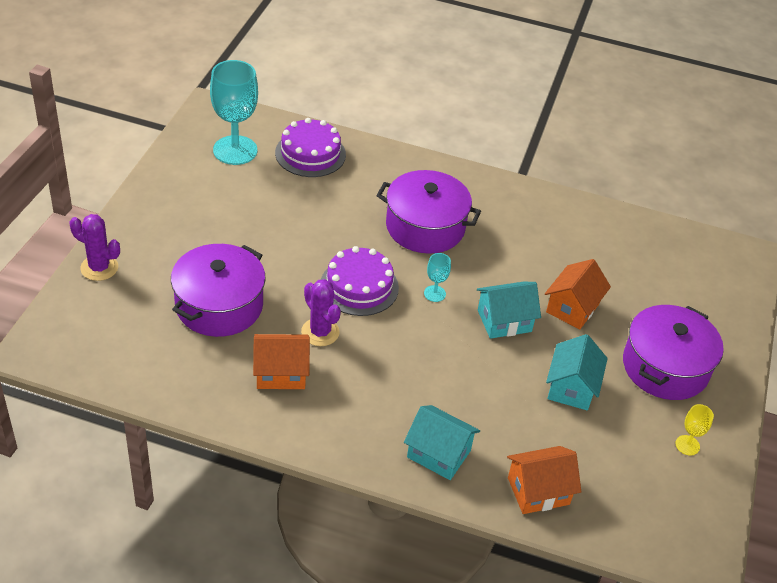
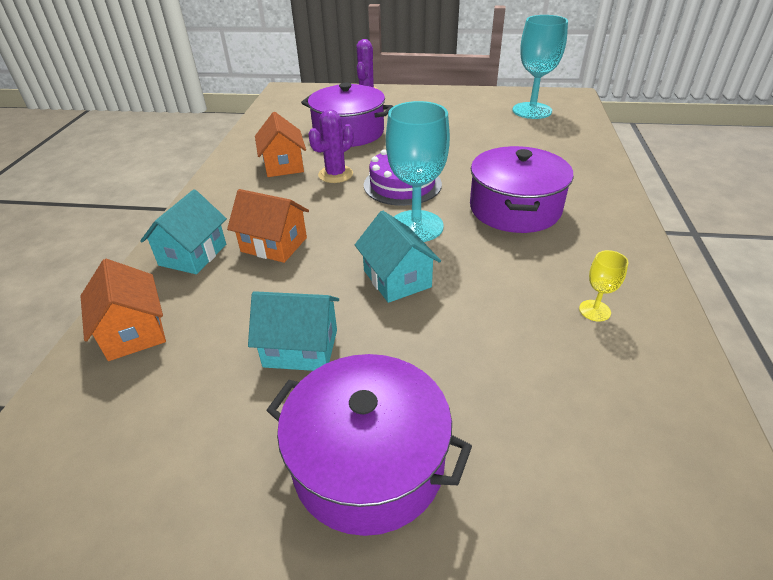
camera: 85 degrees right, 5 degrees down
purple cake [275,118,346,177] -> none
turquoise goblet [424,253,451,302] -> turquoise goblet [386,101,450,242], size x2.21
orange house [545,259,611,329] -> orange house moved to [227,189,309,263]
yellow goblet [676,404,714,455] -> yellow goblet moved to [579,250,628,322]

